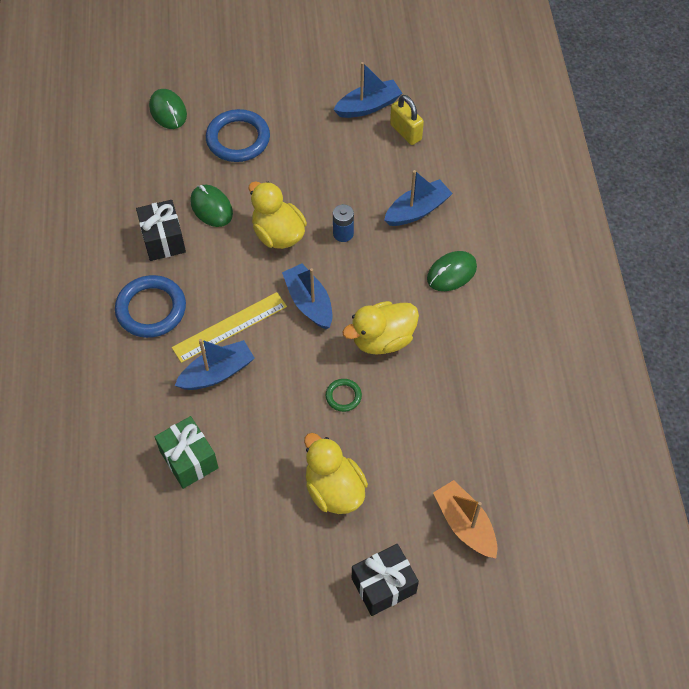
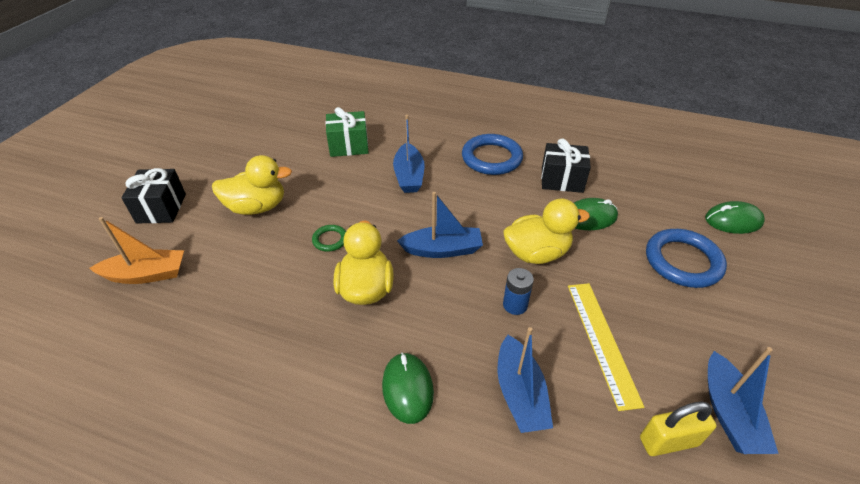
camera: 115 degrees right, 15 degrees down
yellow ruler [172,292,287,363] -> yellow ruler moved to [568,283,644,411]

